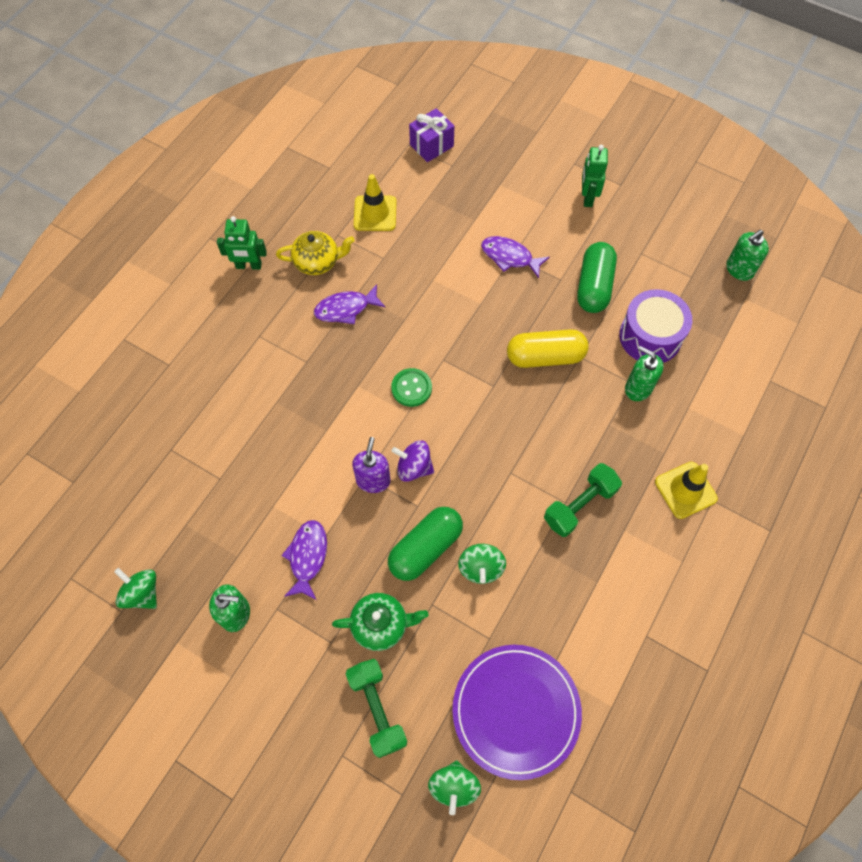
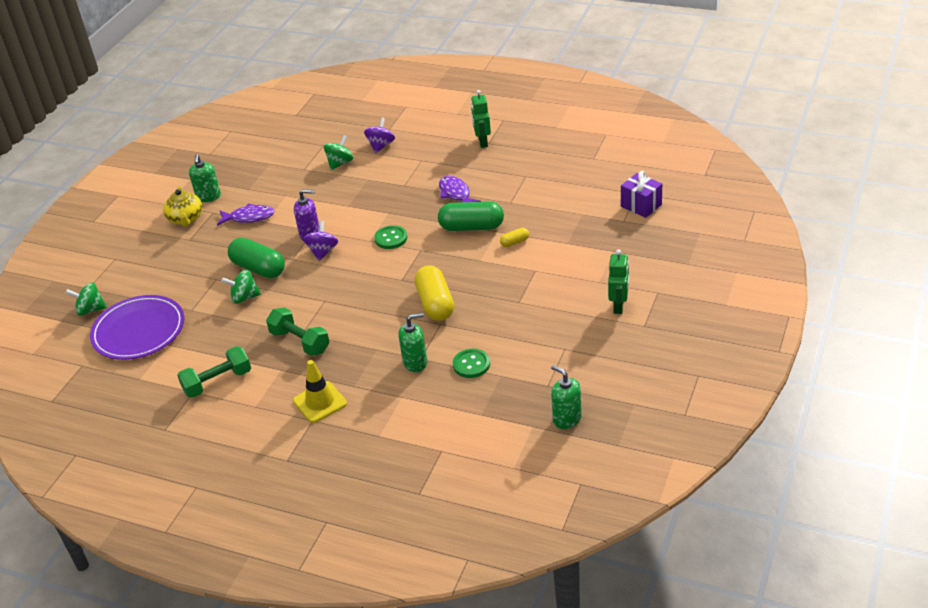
camera: 85 degrees right, 25 degrees down
green spinning top [114,568,157,609] -> green spinning top moved to [324,135,353,170]
yellow teapot [276,231,355,275] -> yellow teapot moved to [163,186,203,227]
green teapot [332,593,428,651] -> none
green dumbbell [346,659,407,758] -> green dumbbell moved to [177,346,251,398]
yellow traffic cone [354,174,396,231] -> none
purple fish [481,236,550,278] -> none
green capsule [577,242,617,313] -> green capsule moved to [438,201,504,231]
green robot [582,145,608,207] -> green robot turned 105 degrees clockwise [608,250,629,314]
purple drum [619,289,692,363] -> green button [453,349,490,378]
green soap dispenser [625,346,664,401] -> green soap dispenser turned 45 degrees clockwise [398,313,427,372]
none -> purple spinning top [364,118,395,153]
none -> yellow capsule [500,228,529,247]

